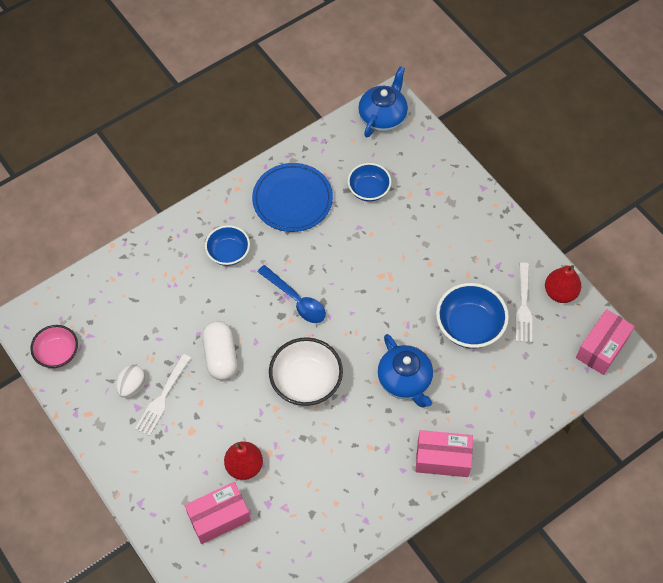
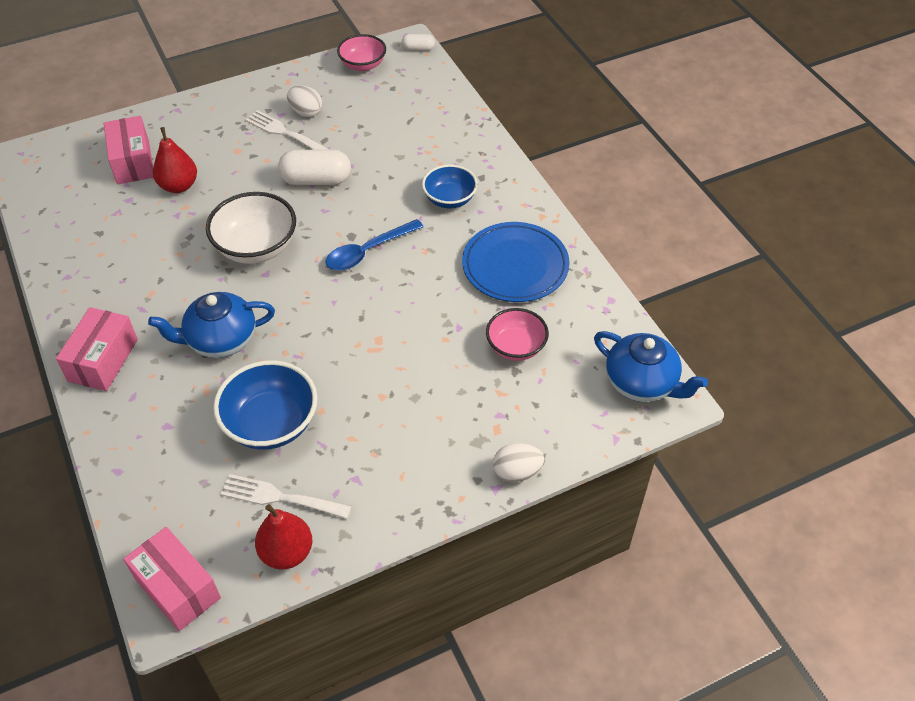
camera: 100 degrees right, 10 degrees down
blue bowl [347,163,391,202] -> pink bowl [486,308,549,361]
none -> white capsule [402,34,435,51]
none -> white egg [493,443,544,482]

